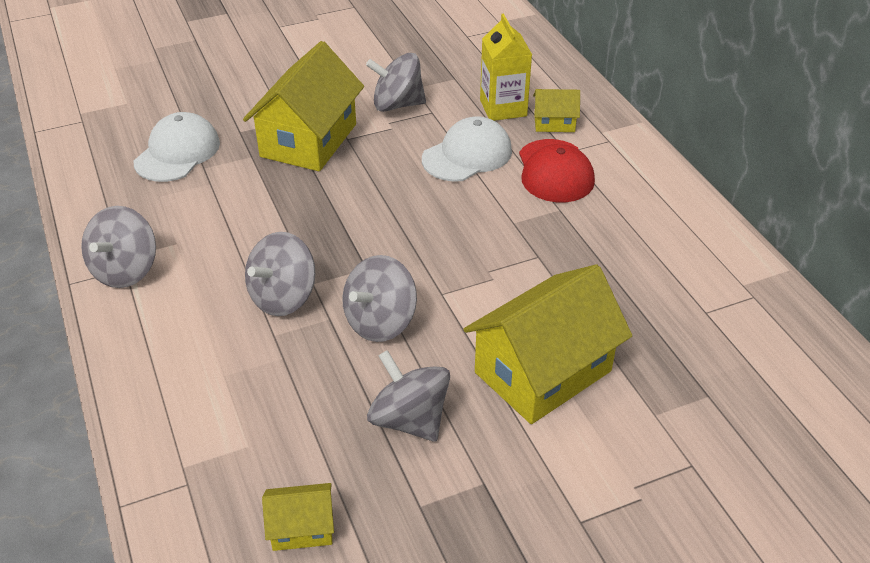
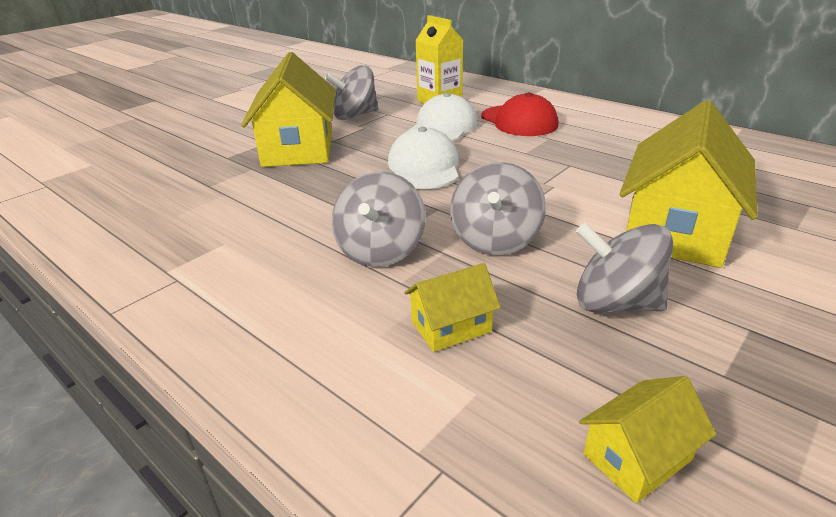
camera: 25 degrees left, 10 degrees down
grey spinning top [81,206,156,288] -> none
white cap [134,112,220,182] -> white cap moved to [388,127,459,189]
yellow house [533,89,580,132] -> yellow house moved to [404,263,501,352]

